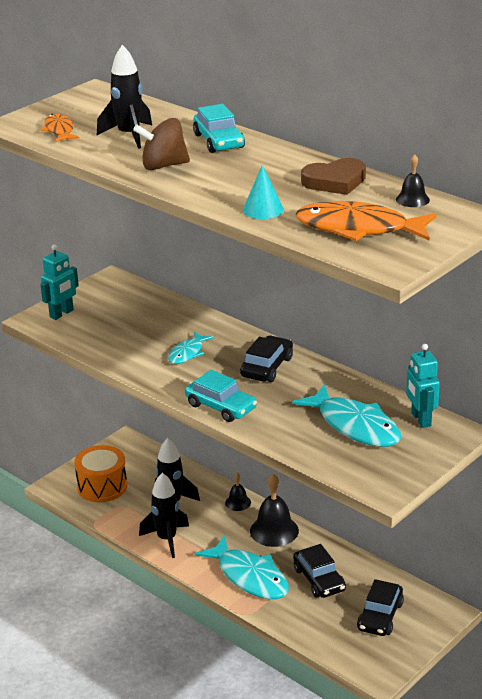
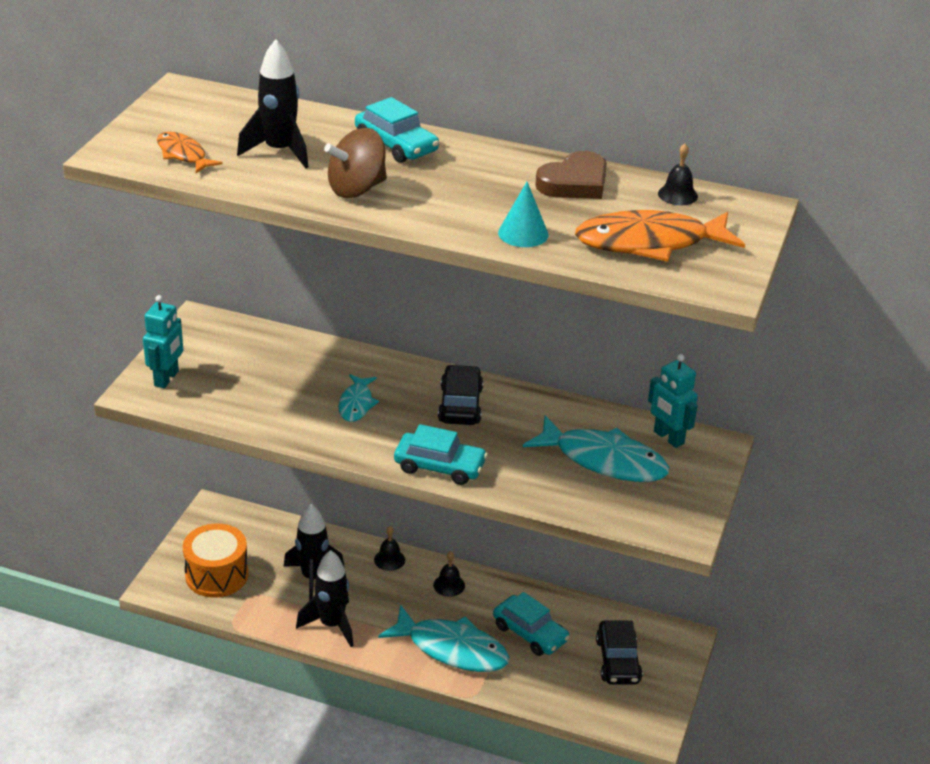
camera: 25 degrees left, 5 degrees up
black bell [250,474,299,547] -> black bell [433,551,465,597], size x0.55
black car [293,544,346,598] -> turquoise car [493,592,570,656]

